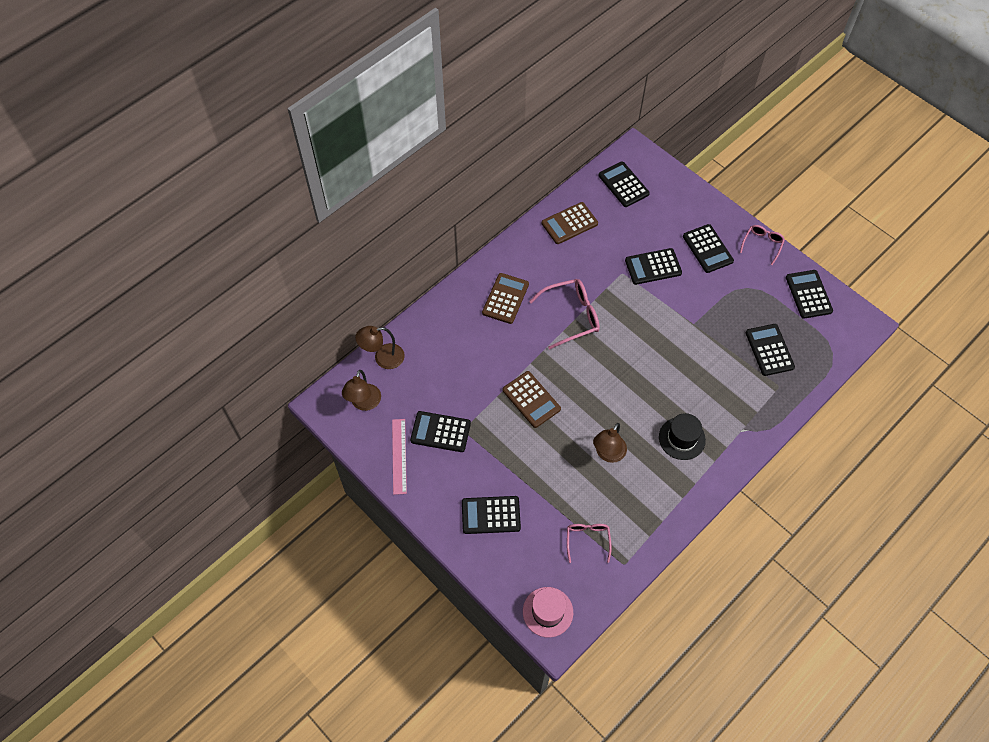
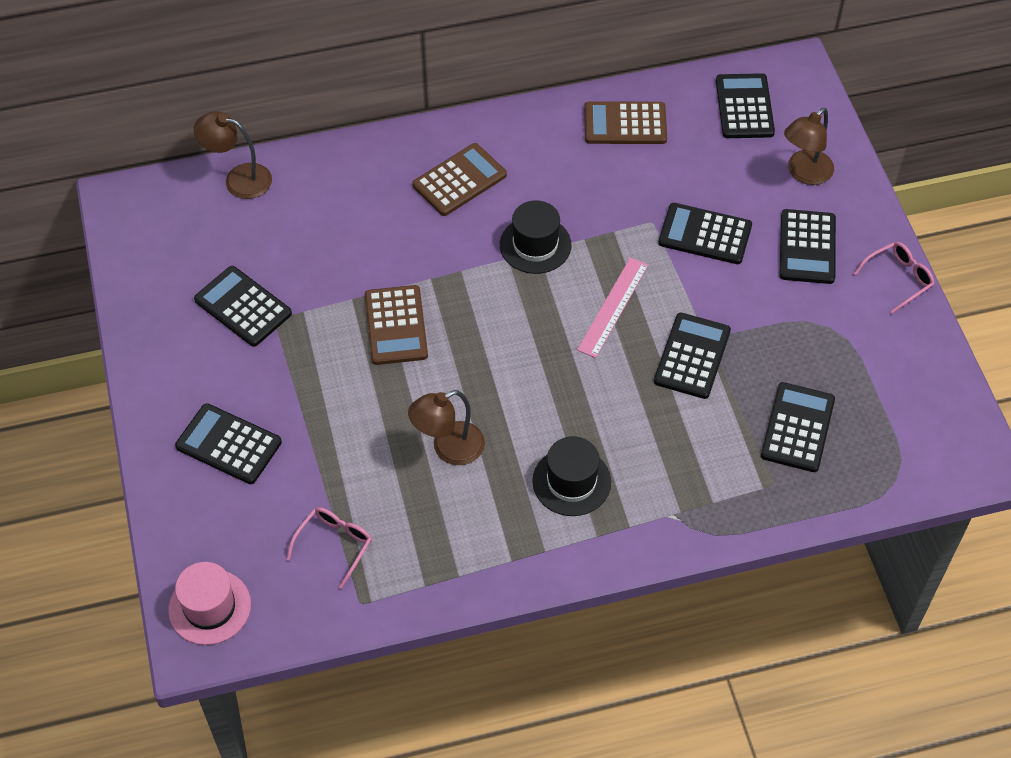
camera: 30 degrees right, 5 degrees down
brown lamp [342,370,381,411] -> brown lamp moved to [784,108,834,185]
pink ruler [392,419,407,495] -> pink ruler moved to [577,257,648,358]
pink glasses [529,279,600,350] -> black hat [500,200,572,274]
black calculator [786,270,833,319] -> black calculator moved to [654,312,731,399]

